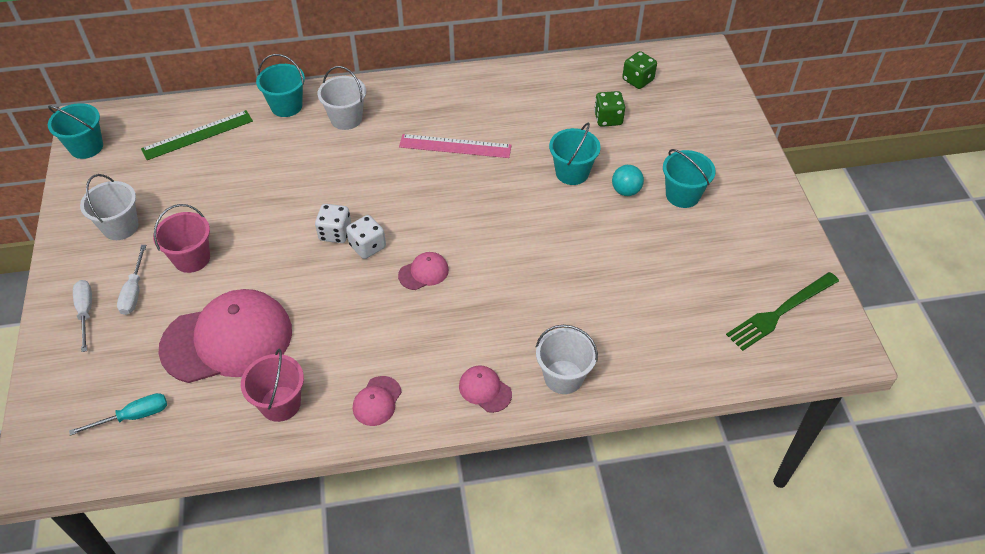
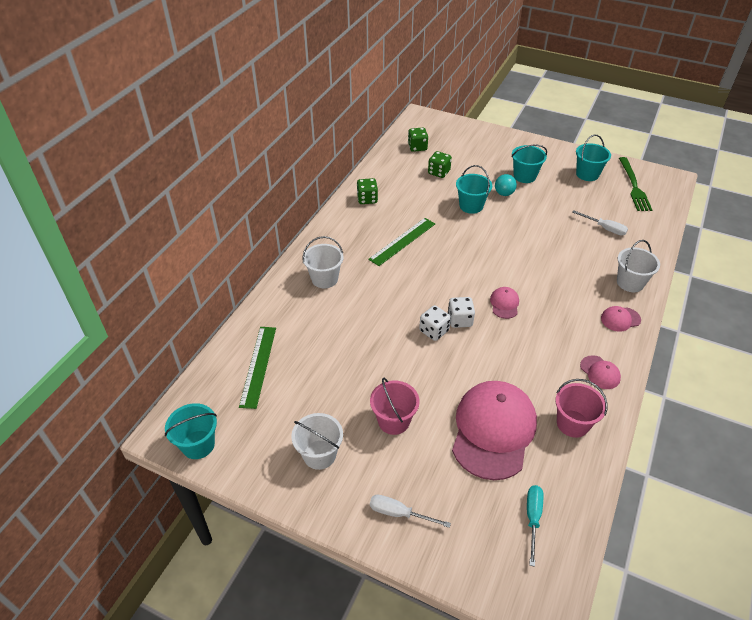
camera: 55 degrees left, 5 degrees down
white screwdriver [117,245,146,315] -> white screwdriver moved to [573,210,628,236]
turquoise bucket [256,54,305,117] -> turquoise bucket moved to [576,134,611,181]
pink ruler [399,134,512,158] -> green ruler [368,218,435,266]
none -> green dice [357,178,378,204]

